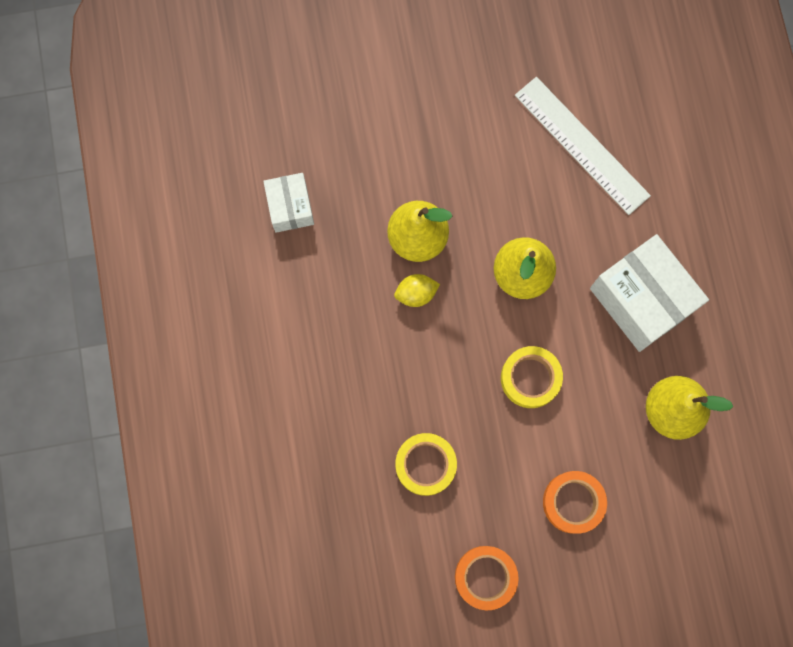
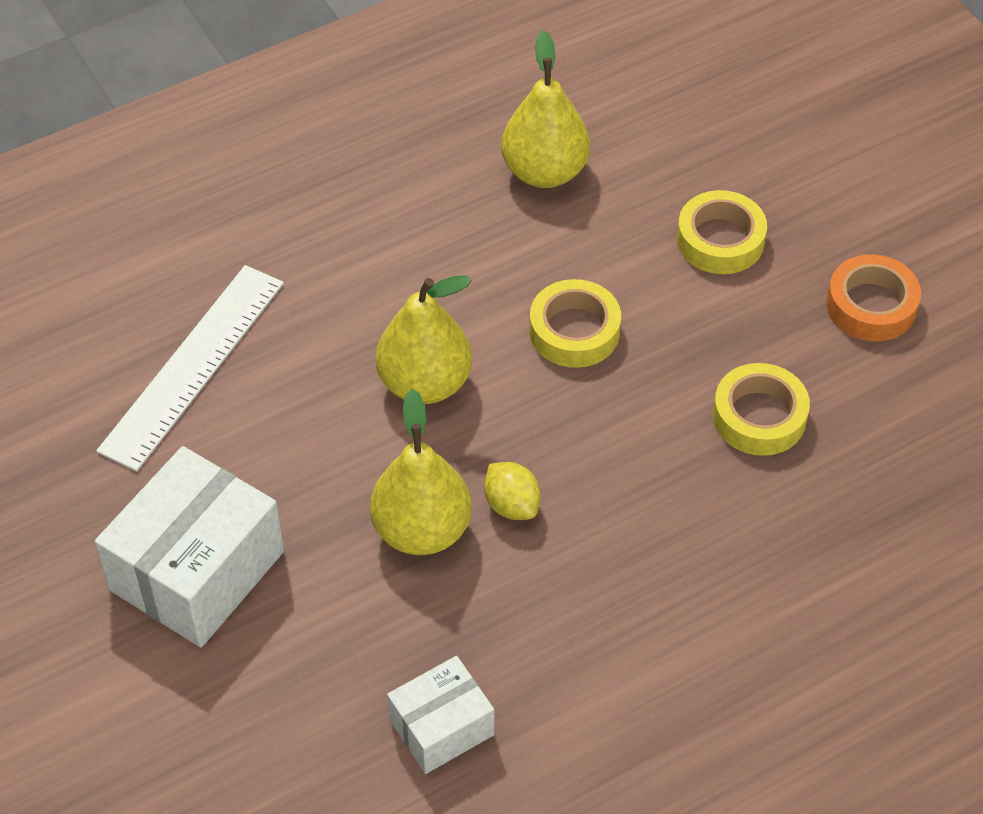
camera: 110 degrees left, 25 degrees down
orange tape [543,471,607,534] -> yellow tape [677,190,767,274]
white box [590,234,709,352] -> white box moved to [95,446,284,647]

